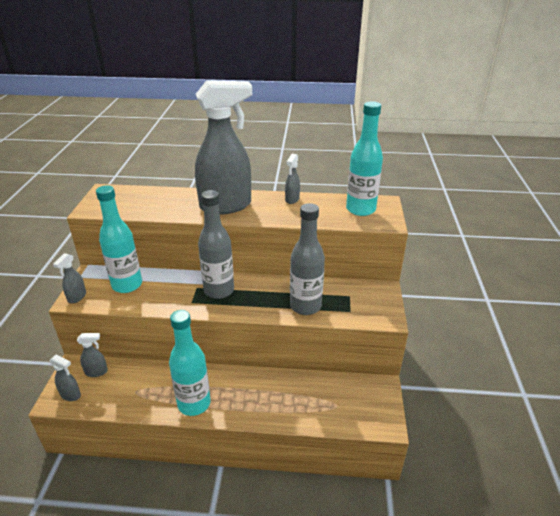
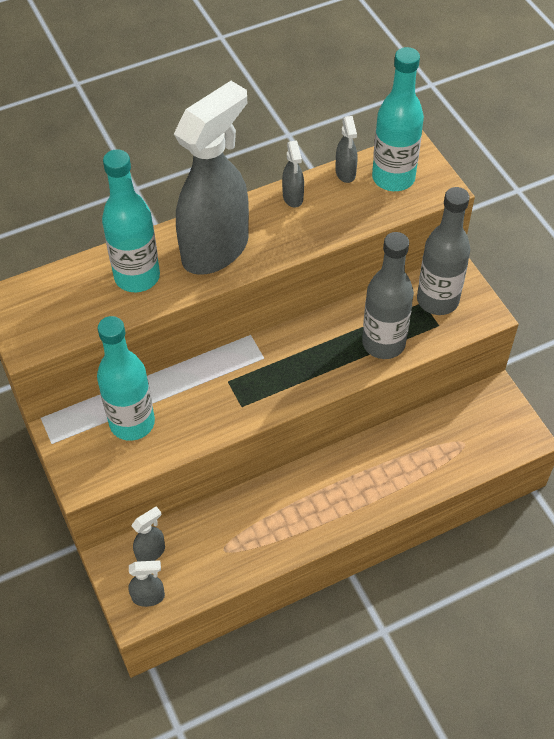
camera: 30 degrees left, 20 degrees up
grey spray bottle [53,253,86,303] -> grey spray bottle moved to [336,116,358,183]
turquoise bottle [169,310,211,416] -> turquoise bottle moved to [102,149,160,292]
grey bottle [198,190,234,299] -> grey bottle moved to [417,187,470,315]

